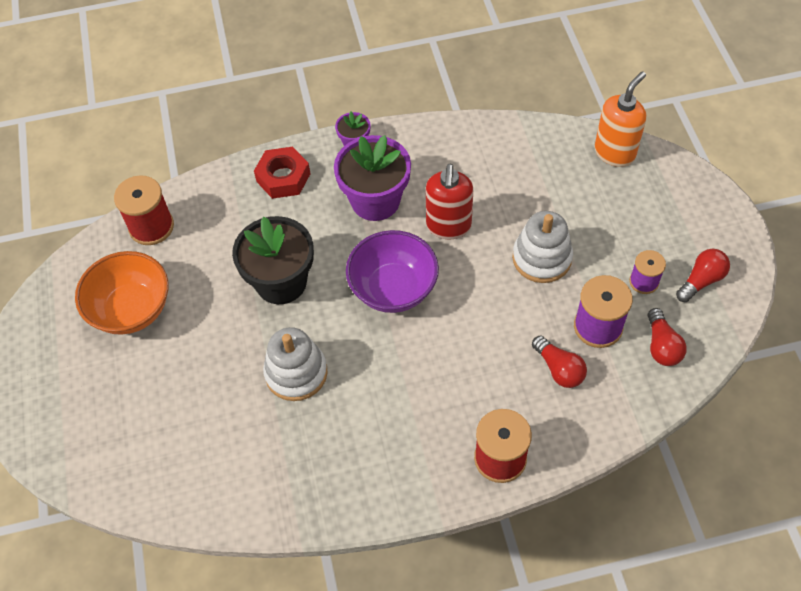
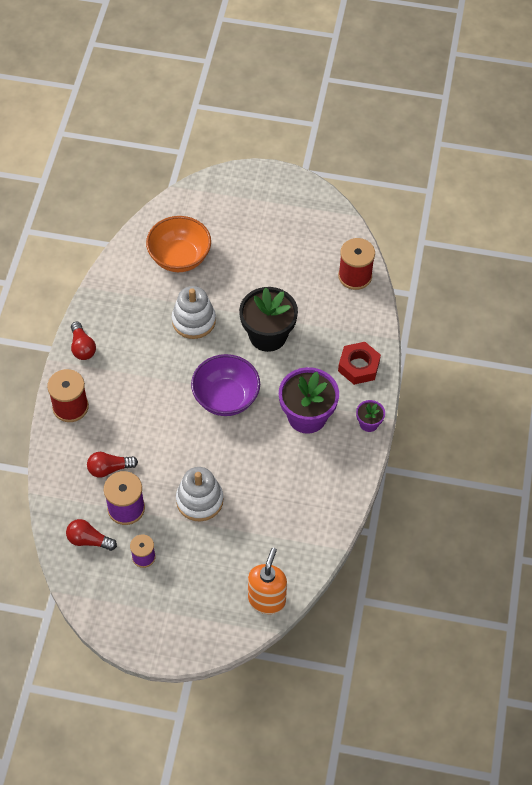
camera: 110 degrees right, 0 degrees up
orange bowl [75,251,168,335] -> orange bowl moved to [146,216,211,272]
red soap dispenser [426,164,473,239] -> none
orange soap dispenser [594,71,646,167] -> orange soap dispenser turned 135 degrees counterclockwise [248,548,287,614]
red light bulb [676,249,730,302] -> red light bulb moved to [71,322,96,360]

